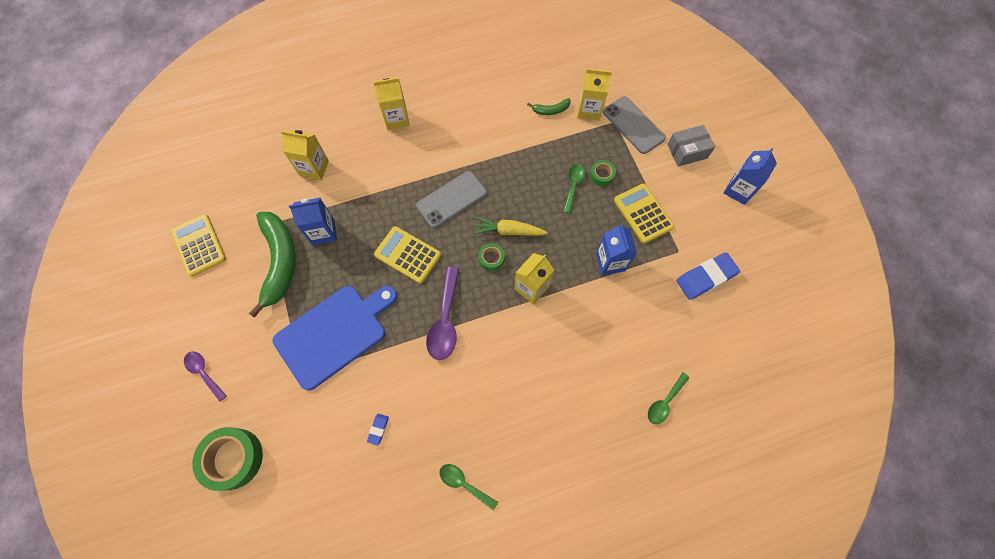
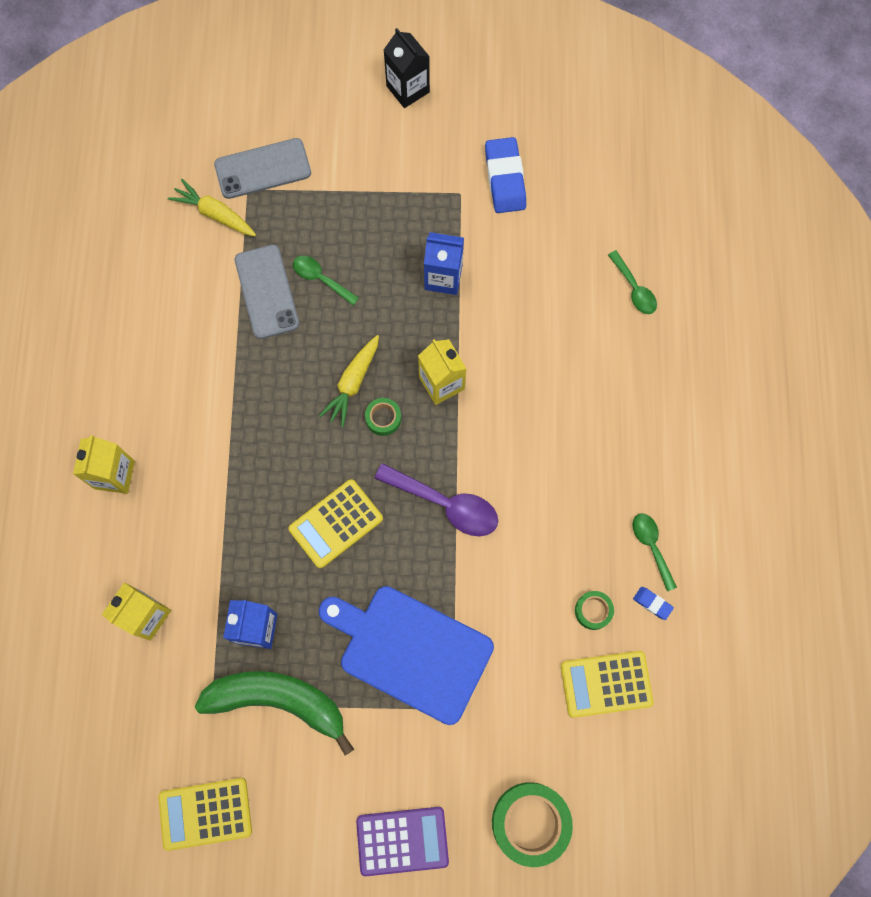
camera: 70 degrees left, 5 degrees up
purple spoon [184,351,227,401] -> purple calculator [356,807,449,876]
blue cutting board [273,286,397,391] -> blue cutting board turned 45 degrees counterclockwise [319,586,494,725]
blue eraser [367,414,389,445] -> blue eraser moved to [633,587,674,620]
grey phone [416,171,487,228] -> grey phone moved to [235,245,299,339]
green spoon [440,464,498,510] -> green spoon turned 105 degrees clockwise [632,513,677,591]
green banana [527,98,571,115] -> none
yellow carton [577,69,612,121] -> yellow carrot [168,179,256,236]
green tape [590,160,616,186] -> green tape moved to [575,591,614,630]
yellow calculator [614,184,674,243] -> yellow calculator moved to [561,651,653,718]
grey box [667,125,715,167] -> none
blue carton [723,148,777,205] -> black carton [384,28,430,108]

